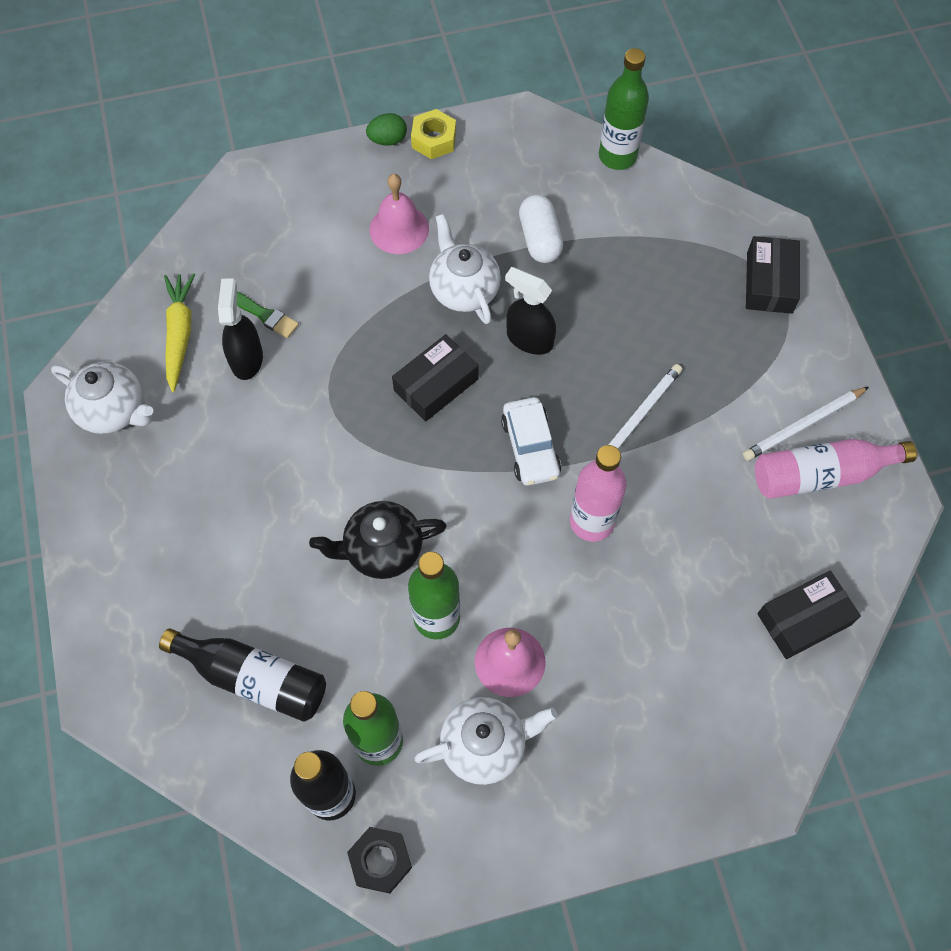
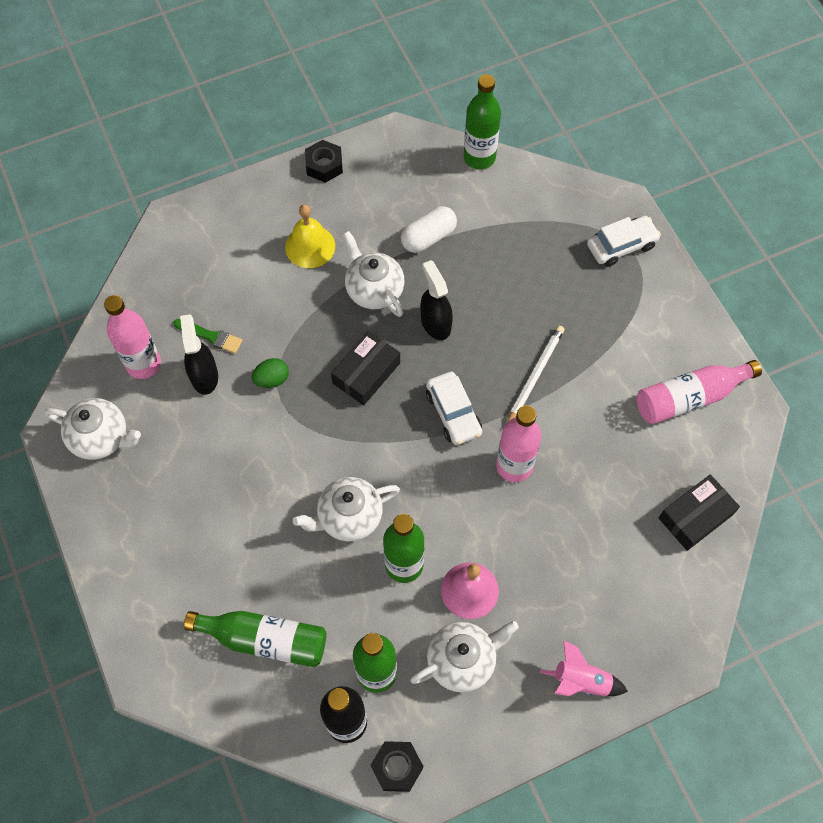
camera: 10 degrees left, 0 degrees up
black bottle [159,628,326,722] -> green bottle [184,611,326,667]
yellow carrot [164,273,195,392] -> pink bottle [104,295,161,379]
black teapot [309,501,447,579] -> white teapot [293,477,400,542]
green egg [366,113,407,146] -> green egg moved to [251,358,289,388]
pink bell [369,174,429,254] -> yellow bell [285,205,335,268]
yellow nut [411,109,456,159] -> black nut [305,140,343,183]
black spray bottle [505,267,556,355] -> black spray bottle turned 45 degrees clockwise [420,260,453,340]
white capsule [519,195,563,263] -> white capsule turned 75 degrees clockwise [401,206,457,253]
white pencil [743,387,869,461] -> none
black box [746,236,800,314] -> white car [587,216,661,267]
none -> pink rocket [539,640,628,696]

